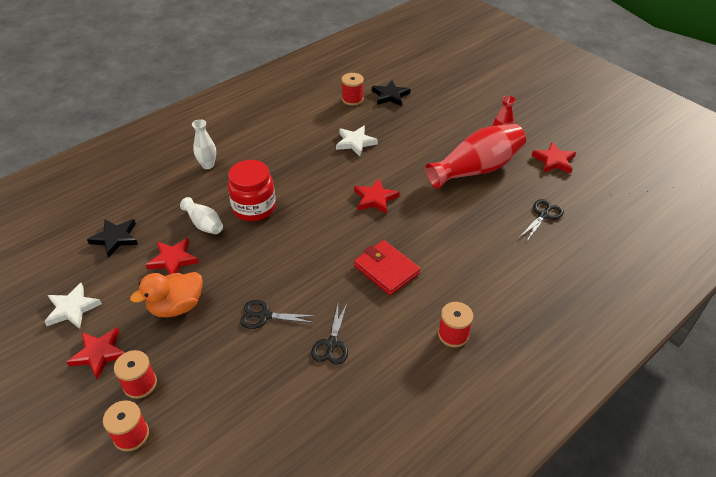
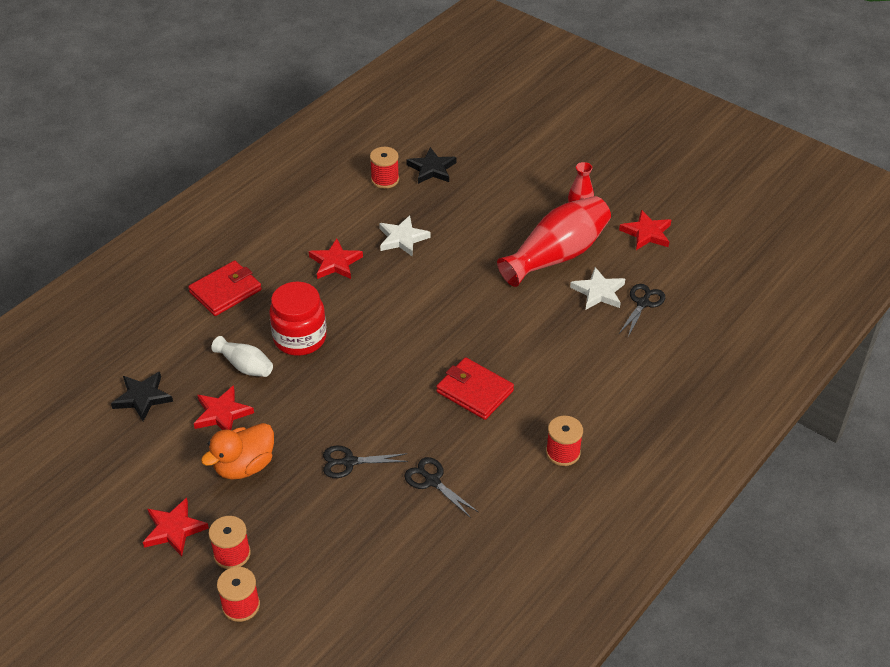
camera: 10 degrees left, 0 degrees up
white star [44,283,102,329] -> white star moved to [570,267,625,310]
white vase [192,119,216,169] -> red wallet [188,261,262,316]
black scissors [311,303,348,365] -> black scissors turned 135 degrees clockwise [405,457,478,518]
red star [354,179,400,214] -> red star moved to [309,239,363,279]

